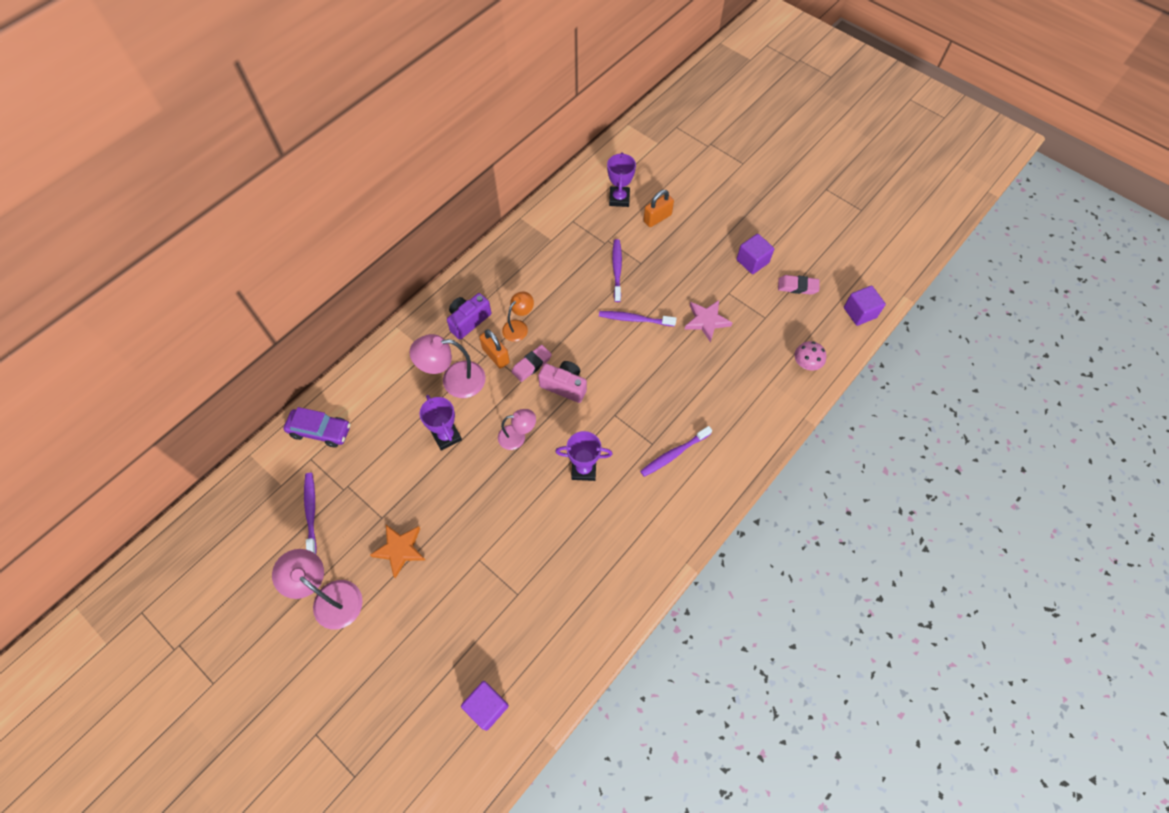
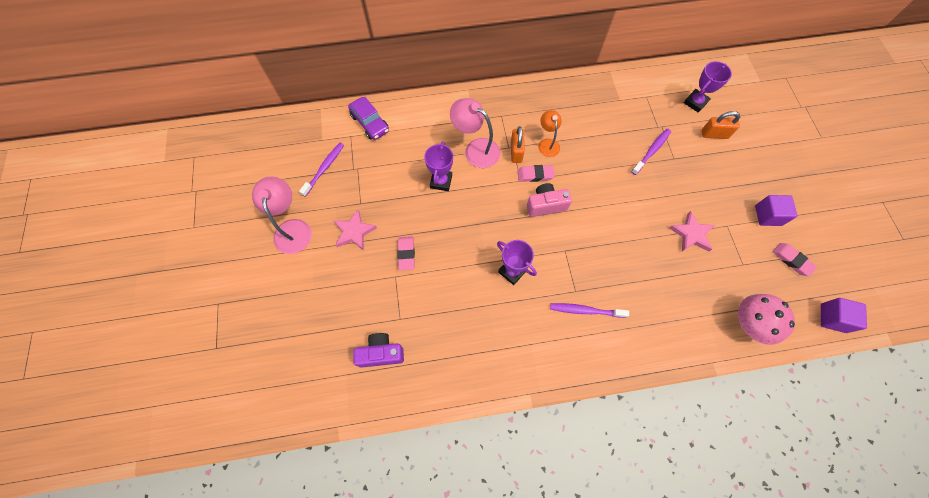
camera: 40 degrees right, 5 degrees up
orange star [370,525,425,578] -> pink star [333,209,377,251]
purple camera [447,293,491,340] -> purple camera moved to [353,333,404,368]
purple cube [461,681,509,731] -> none
pink lamp [498,409,536,450] -> none
orange lamp [502,292,534,342] -> orange lamp turned 90 degrees counterclockwise [538,110,562,157]
pink camera [538,361,587,403] -> pink camera turned 75 degrees counterclockwise [527,183,572,217]
purple toothbrush [599,311,677,326] -> none
pink mushroom [794,341,826,370] -> pink mushroom [738,294,795,345], size x1.62
none -> pink eraser [397,236,415,270]

